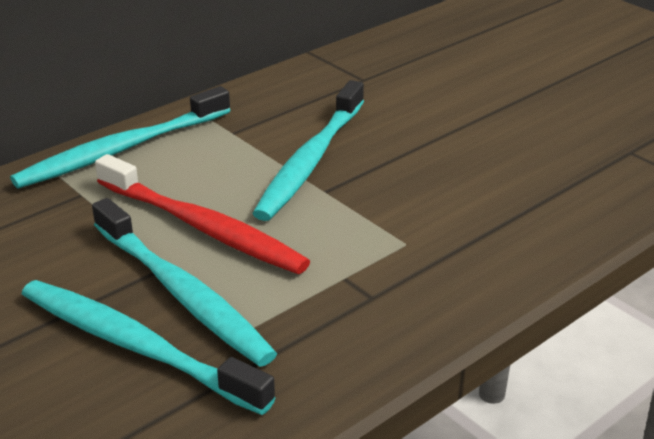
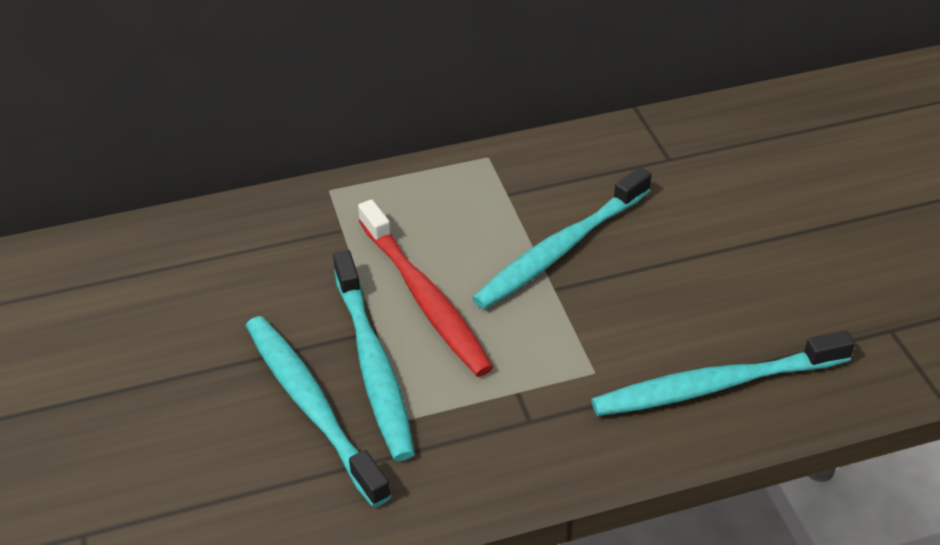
camera: 25 degrees right, 10 degrees up
turquoise toothbrush [10,86,231,189] -> turquoise toothbrush moved to [591,330,855,416]

